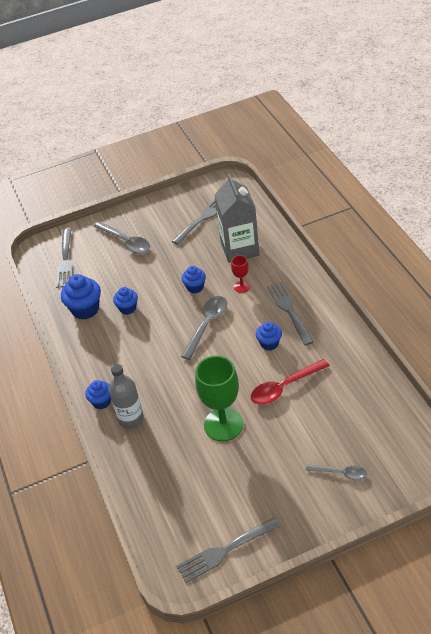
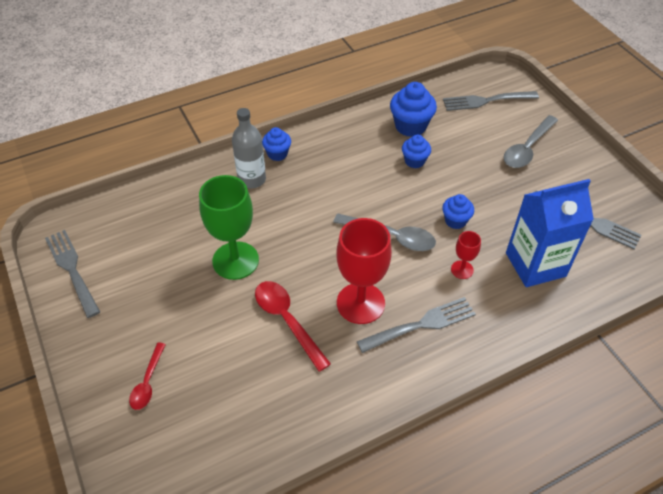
camera: 80 degrees right, 5 degrees up
grey carton [214,174,260,263] -> blue carton [506,179,594,287]
blue cupcake [256,322,282,351] -> red goblet [337,218,392,324]
grey spoon [305,465,367,480] -> red spoon [129,343,166,410]

